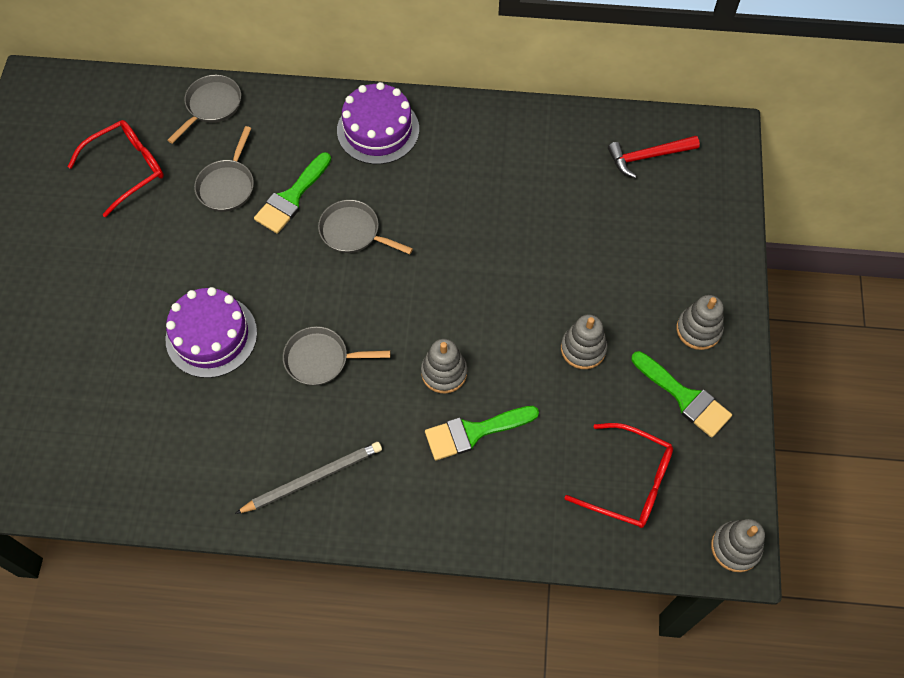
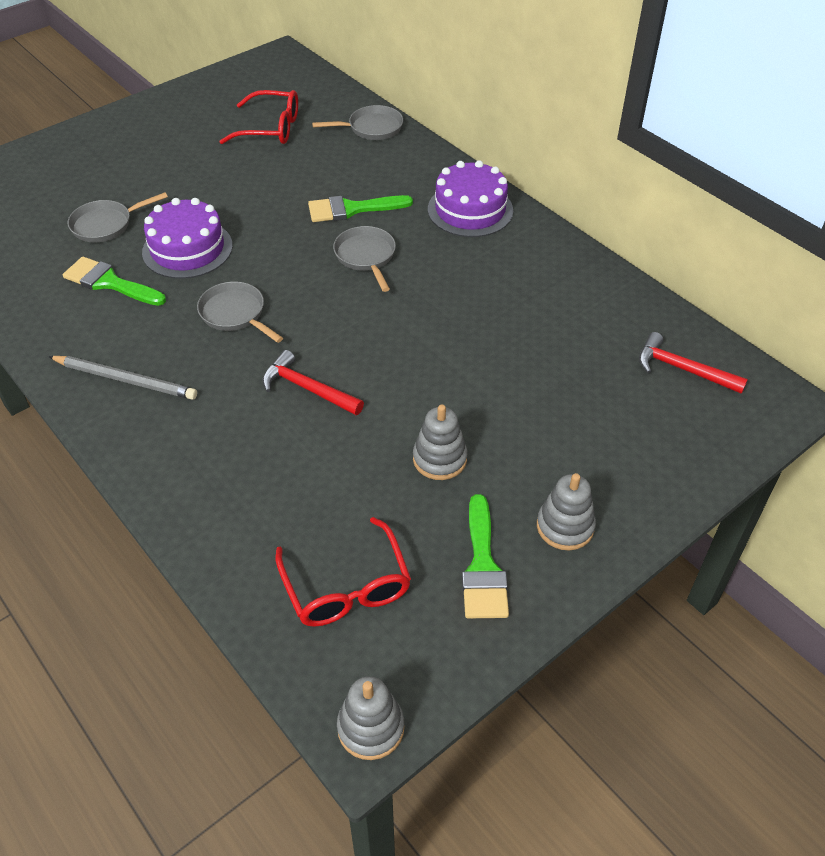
camera: 45 degrees right, 15 degrees down
grey pan [194,126,254,212] -> grey pan moved to [68,192,168,243]
grey stacking toy [421,339,467,393] -> red hammer [263,350,364,415]
green brush [425,406,539,460] -> green brush moved to [63,257,166,306]

